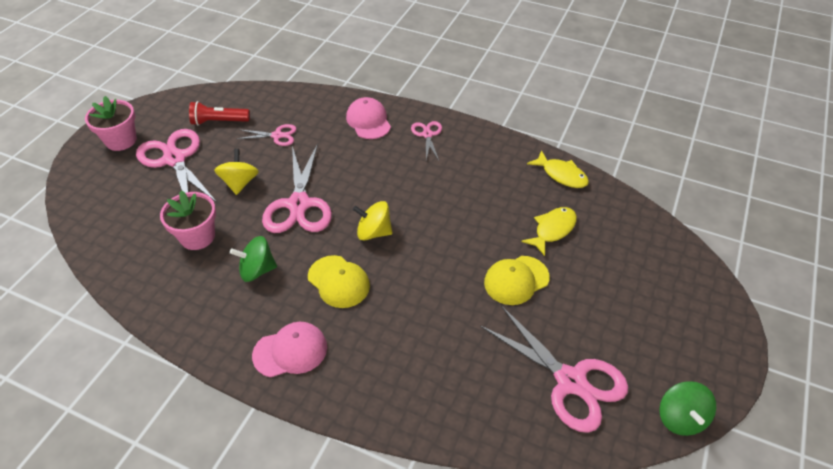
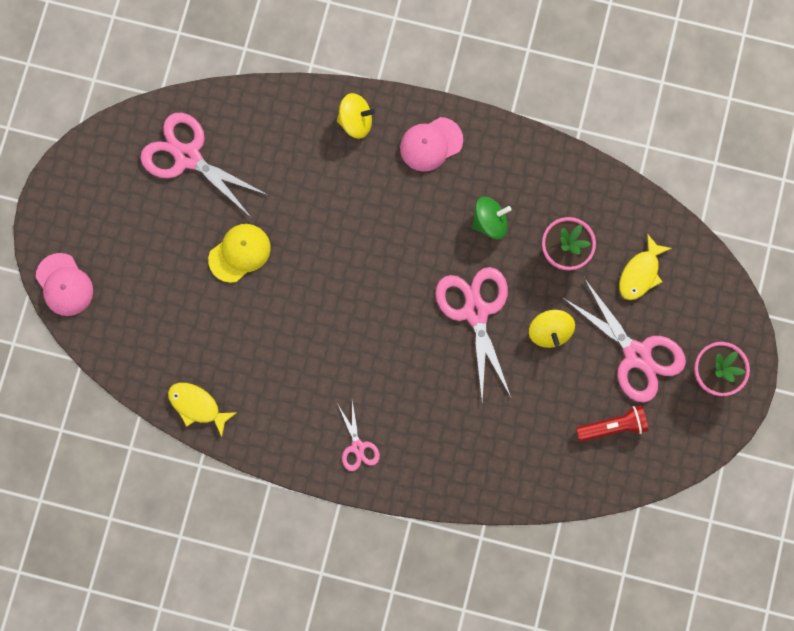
camera: 170 degrees right, 30 degrees up
pink scissors [237,124,297,146] -> none
yellow cap [308,255,370,308] -> none
pink cap [346,97,391,139] -> pink cap moved to [35,253,93,316]
yellow spinning top [353,201,392,241] -> yellow spinning top moved to [337,93,375,139]
yellow fish [521,207,577,256] -> yellow fish moved to [619,234,672,300]
green spinning top [660,381,716,436] -> none

